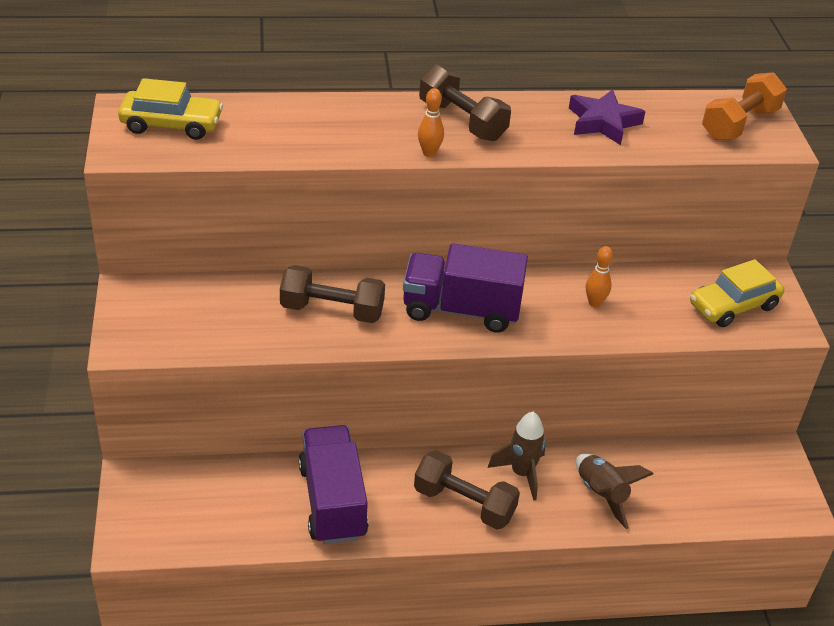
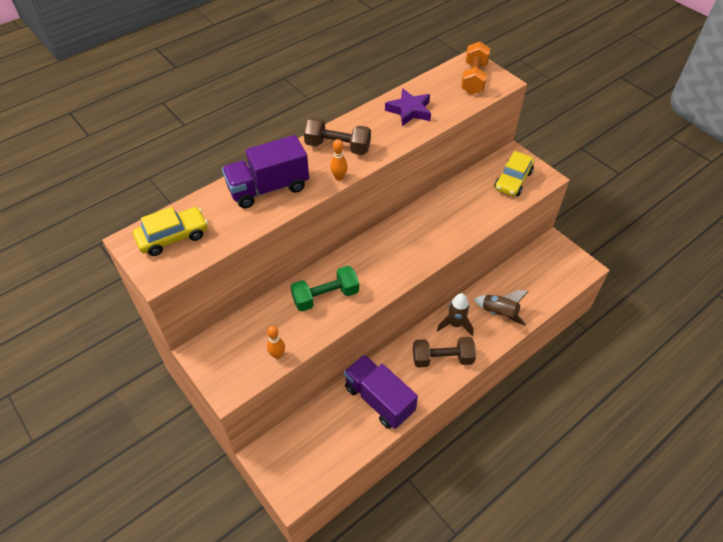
camera: 30 degrees left, 10 degrees up
brown dumbbell [280,265,385,323] -> green dumbbell [290,266,359,311]
purple truck [403,244,528,333] -> purple truck moved to [222,135,309,208]
orange bowling pin [586,246,613,307] -> orange bowling pin moved to [267,326,285,359]

